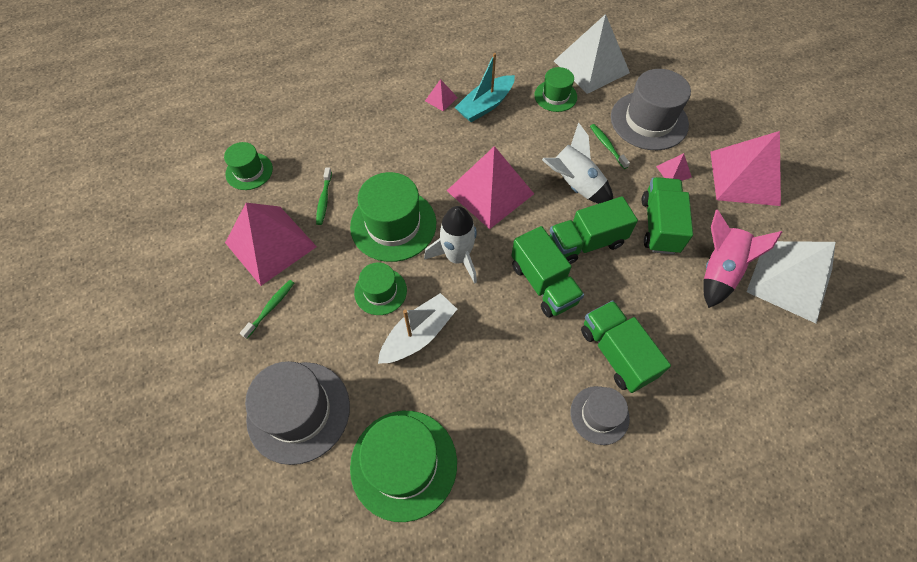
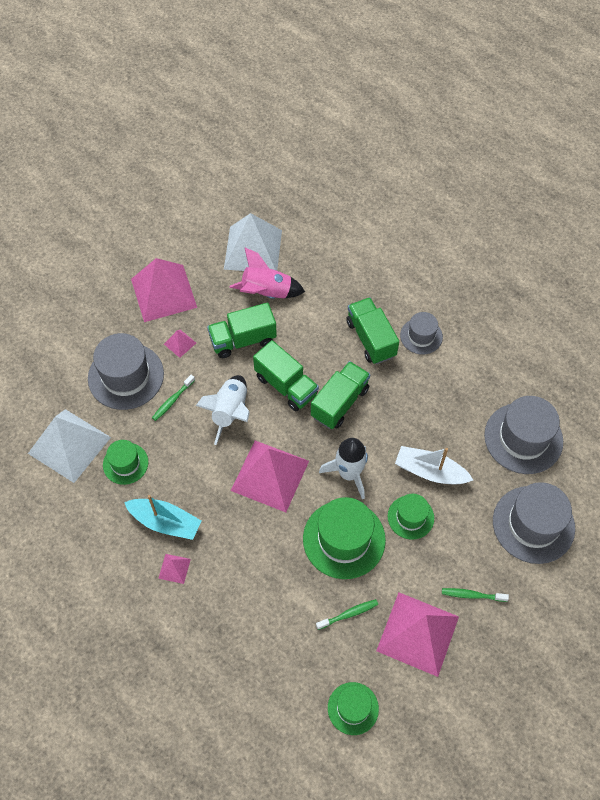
camera: 115 degrees left, 0 degrees up
green hat [350,411,457,522] -> grey hat [484,396,563,474]
green truck [581,301,671,393] -> green truck turned 120 degrees clockwise [346,297,399,364]

